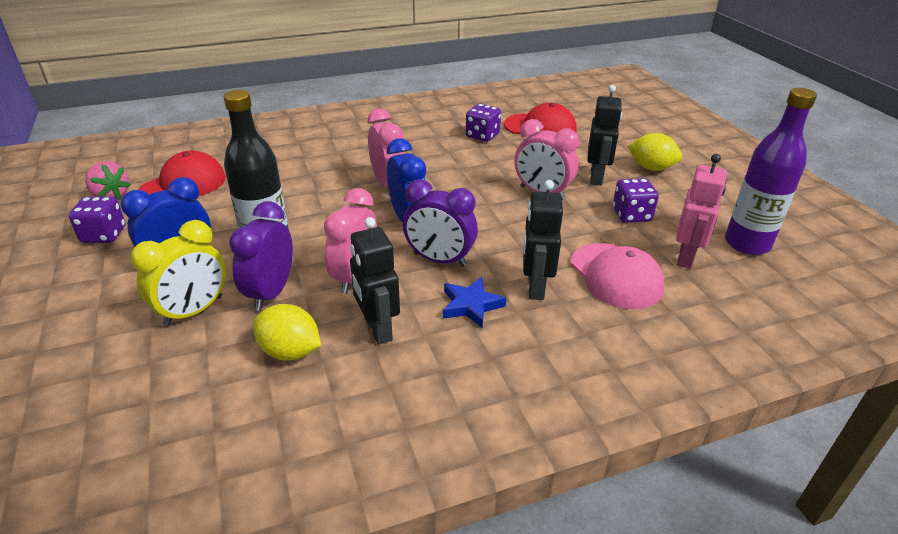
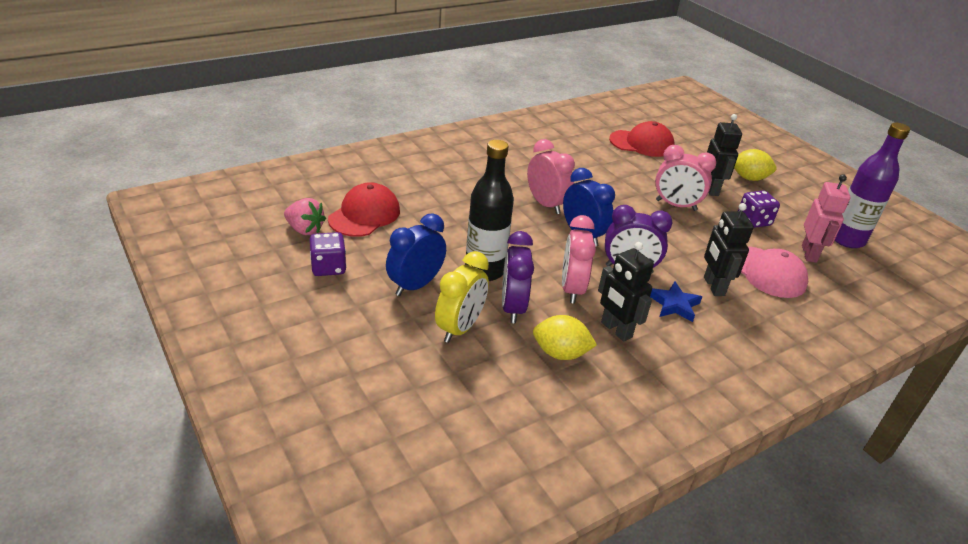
camera: 15 degrees left, 0 degrees up
purple dice [466,104,501,142] -> none

